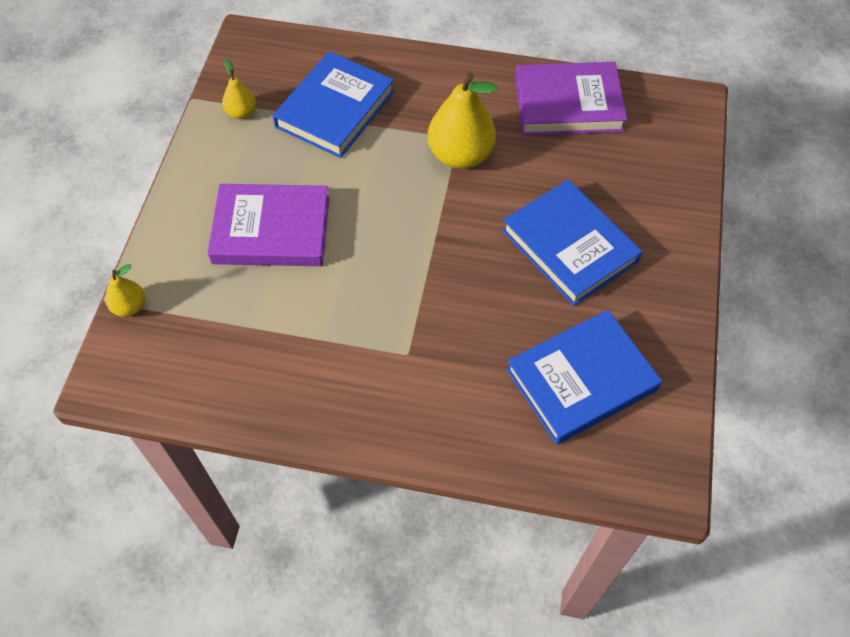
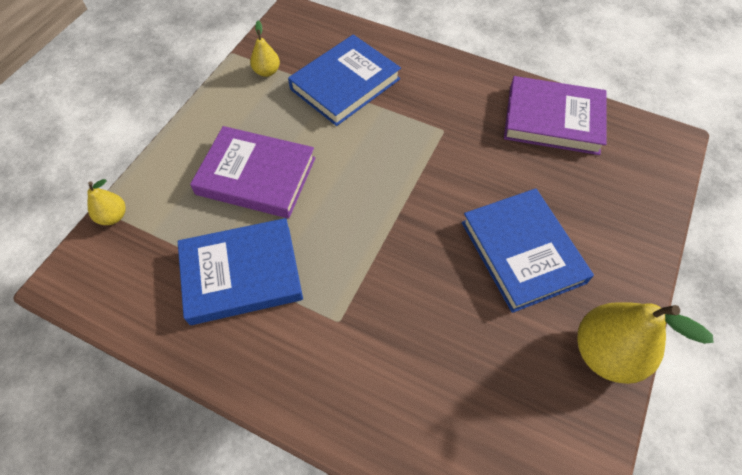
camera: 15 degrees right, 0 degrees up
yellow pear [428,73,497,169] -> yellow pear moved to [578,302,714,384]
blue book [506,310,662,445] -> blue book moved to [178,218,303,325]

